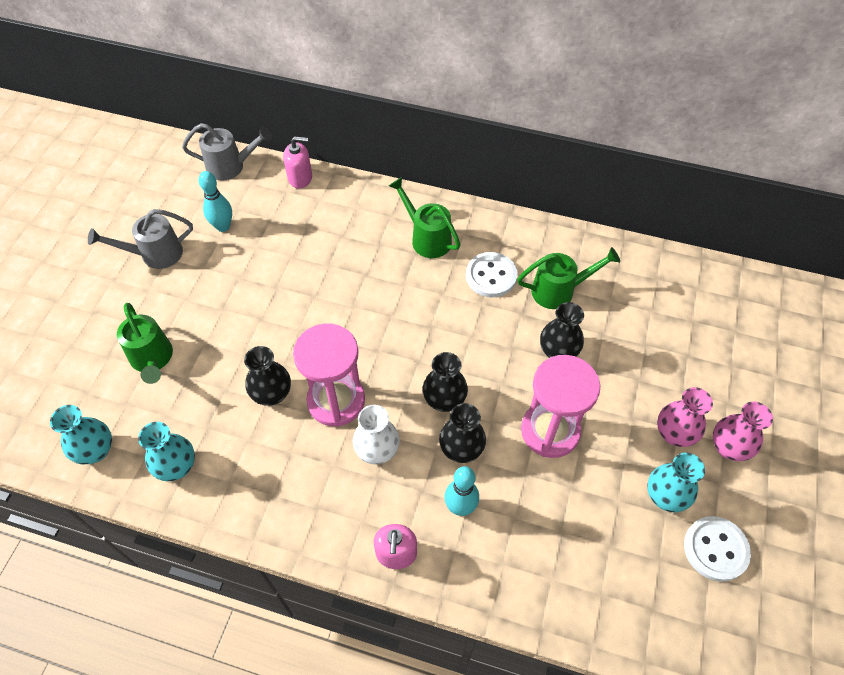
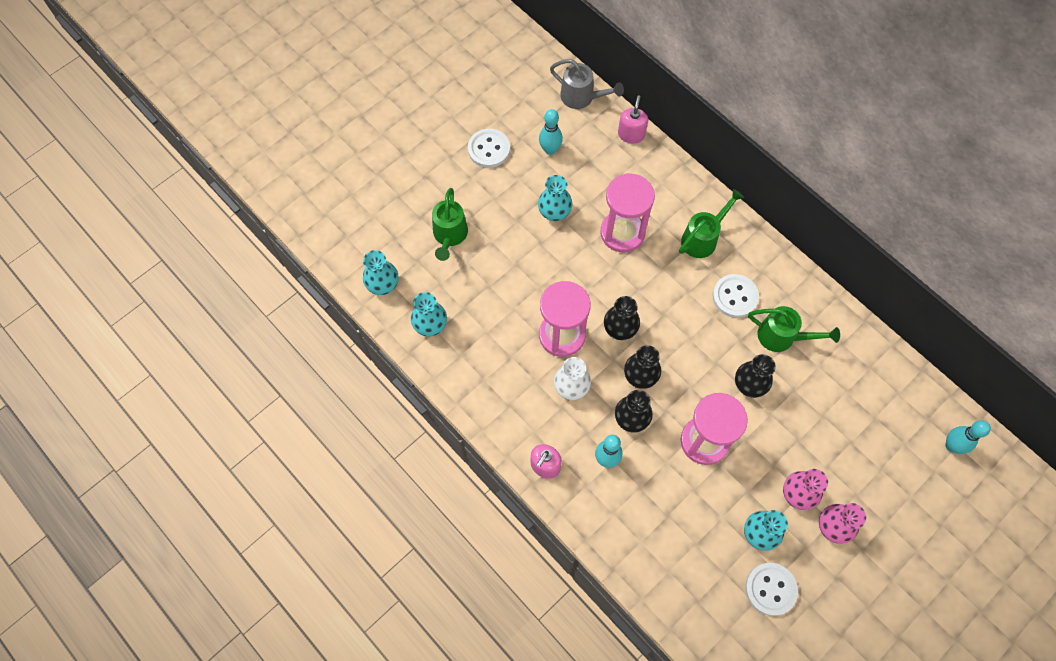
camera: 30 degrees right, 10 degrees up
grey watering can [88,209,193,269] -> white button [468,129,510,168]
black vase [244,346,291,406] -> black vase moved to [604,296,640,340]
pink soap dispenser [283,136,312,189] -> pink soap dispenser turned 105 degrees counterclockwise [618,96,648,144]
green watering can [389,177,460,258] -> green watering can turned 60 degrees clockwise [679,189,744,258]
none -> turquoise vase [538,175,573,221]
none -> pink hourglass [601,173,655,253]
none -> turquoise bowling pin [945,420,991,454]

